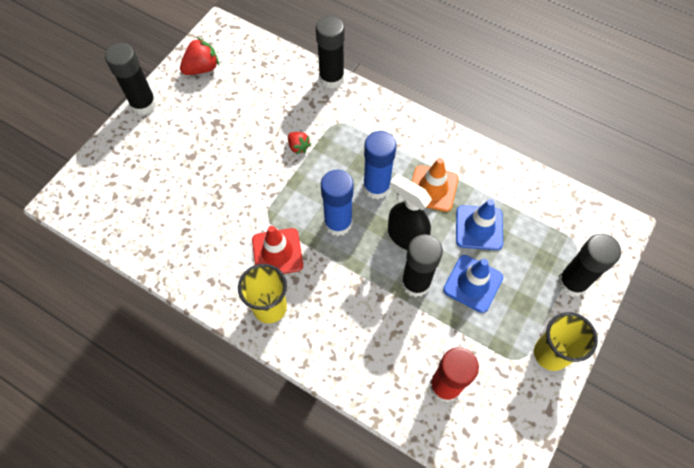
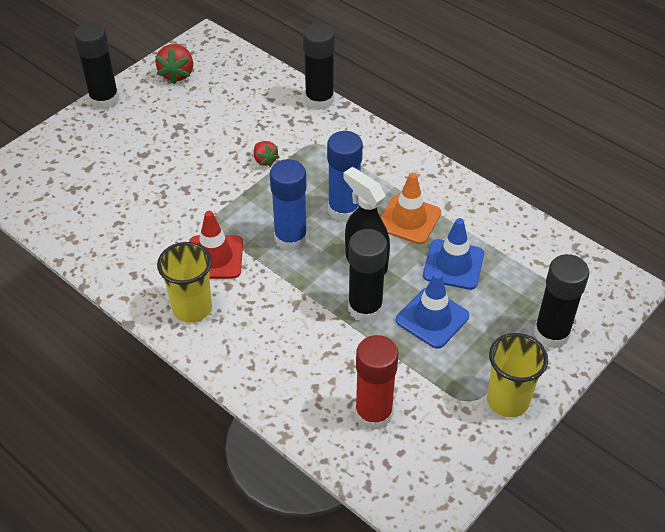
camera: 10 degrees right, 15 degrees down
red strawberry [180,37,219,75] -> red strawberry turned 120 degrees clockwise [155,44,193,84]

